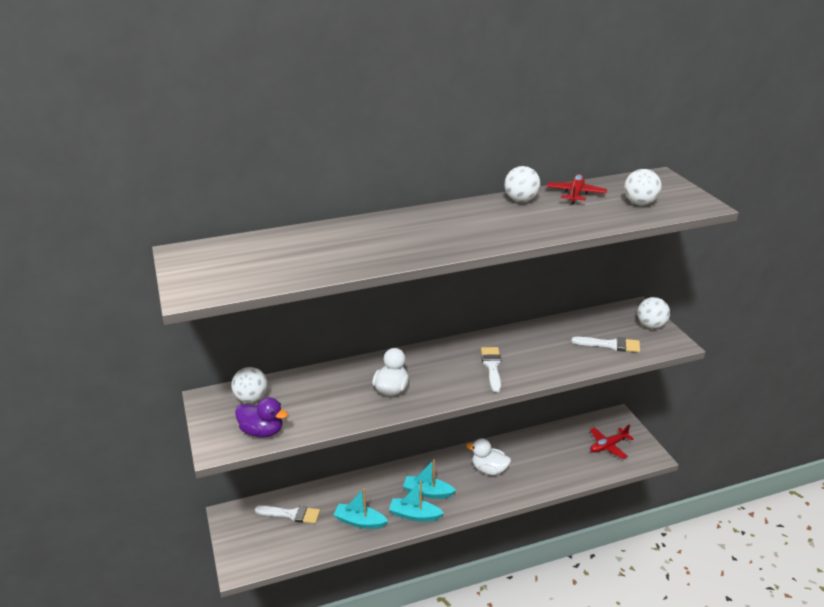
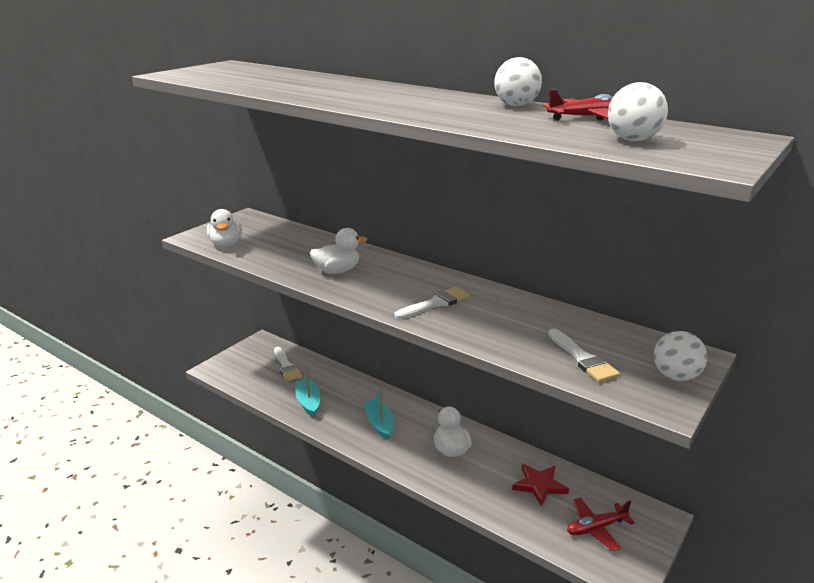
camera: 55 degrees right, 5 degrees down
white ball [231,367,268,403] -> none
purple duck [235,397,288,438] -> white duck [207,209,242,247]
turquoise boat [389,481,444,522] -> none
red plane [590,424,634,459] -> red plane turned 45 degrees counterclockwise [567,497,635,551]
none -> red star [512,463,569,507]

